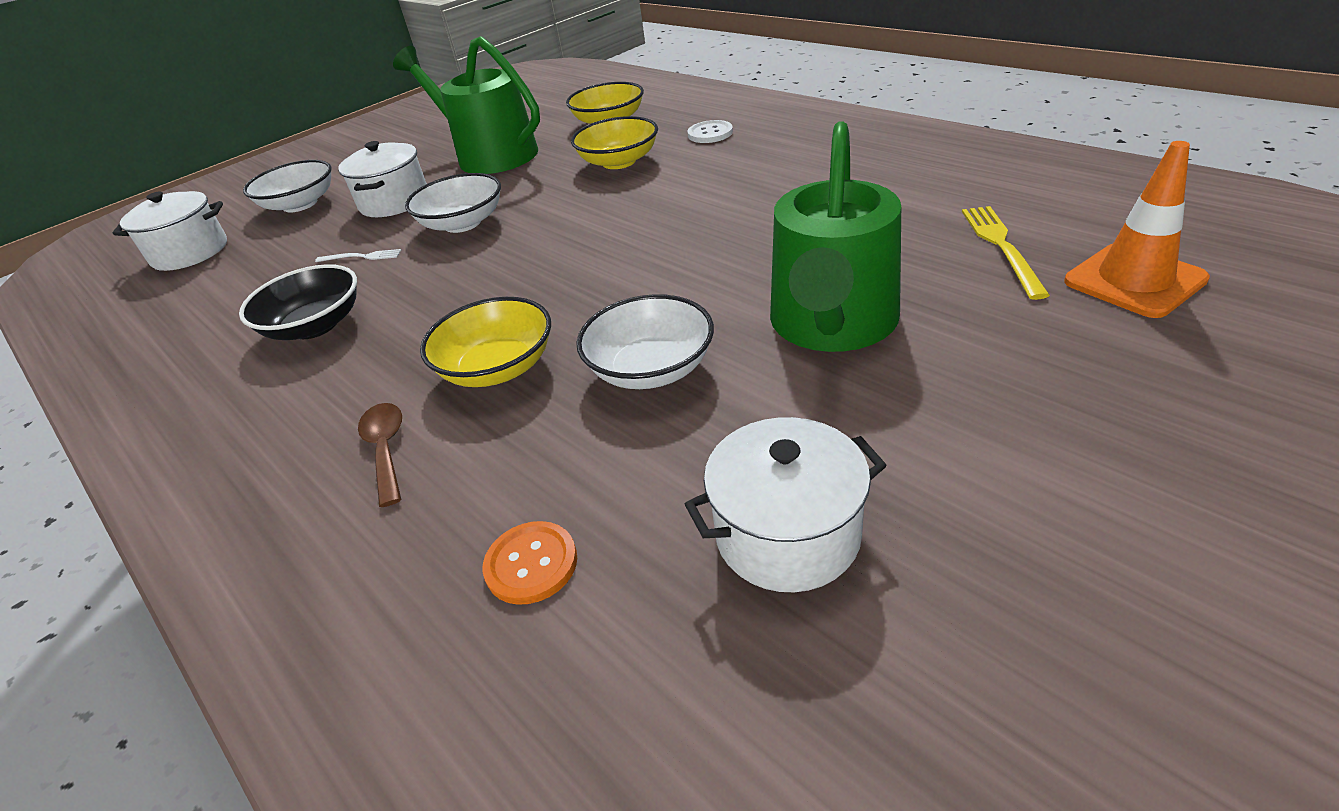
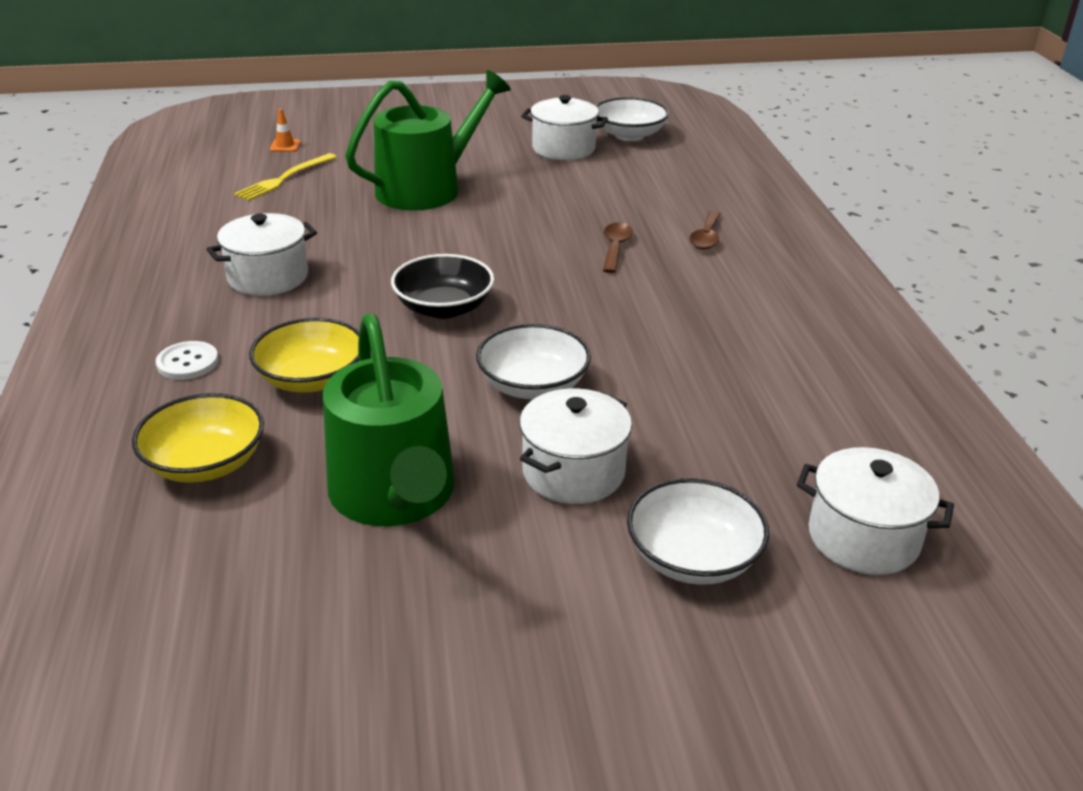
camera: 150 degrees left, 5 degrees down
black bowl [239,264,357,340] -> black bowl moved to [391,254,494,319]
white fork [315,249,402,262] -> none
yellow bowl [420,297,551,387] -> brown spoon [603,222,633,273]
orange button [483,521,577,605] -> none
white bowl [576,294,714,389] -> white bowl moved to [595,97,669,141]
orange traffic cone [1064,141,1210,318] -> orange traffic cone [270,109,301,152], size x0.46
none -> white pot [206,213,317,296]

